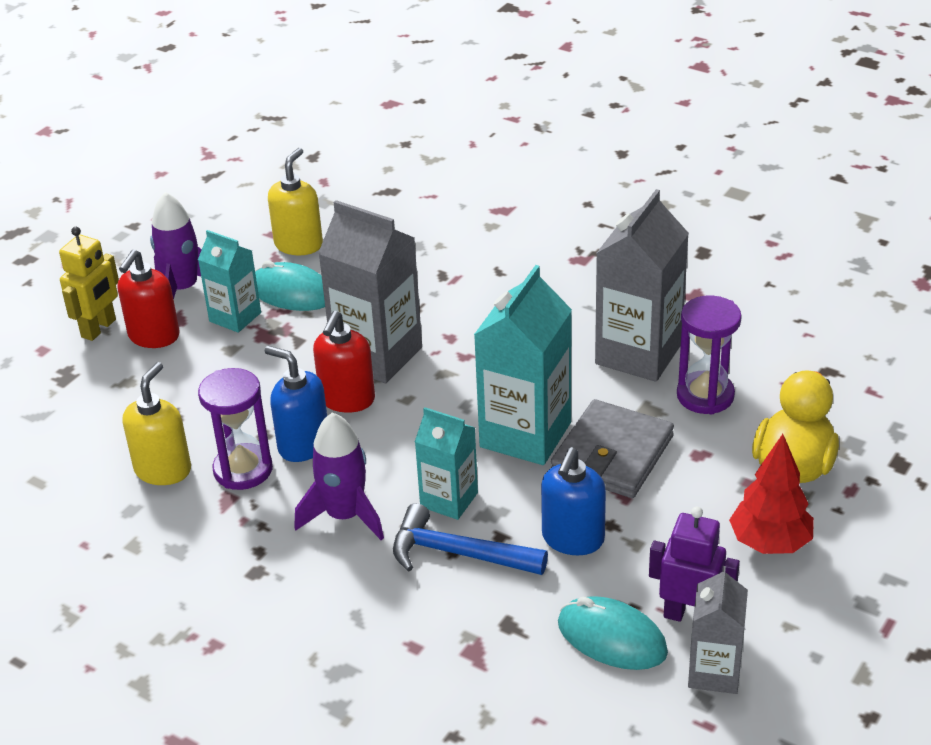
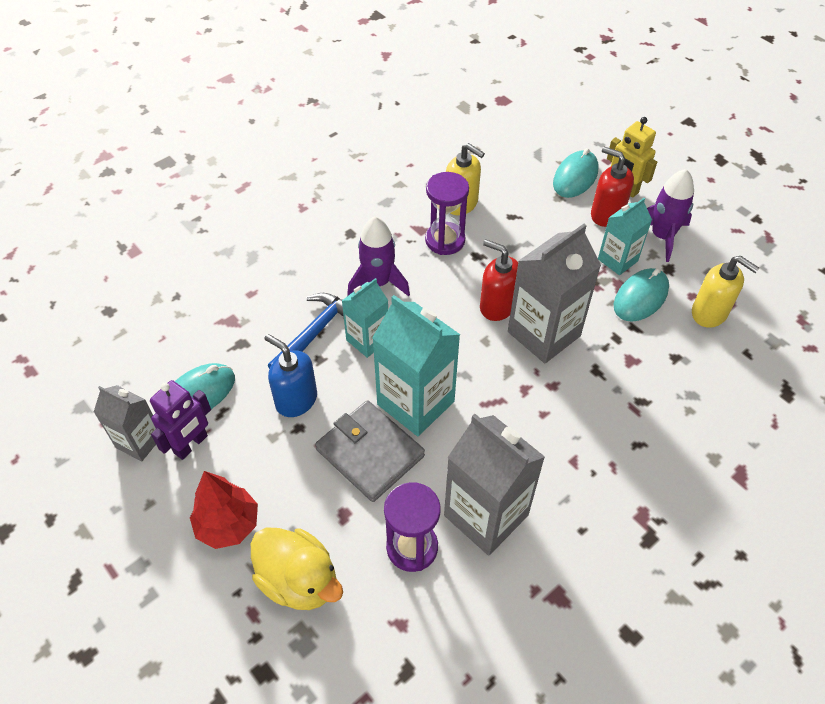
camera: 105 degrees right, 15 degrees up
blue soap dispenser [265,346,327,462] -> none
none -> turquoise mouse [553,148,598,198]

